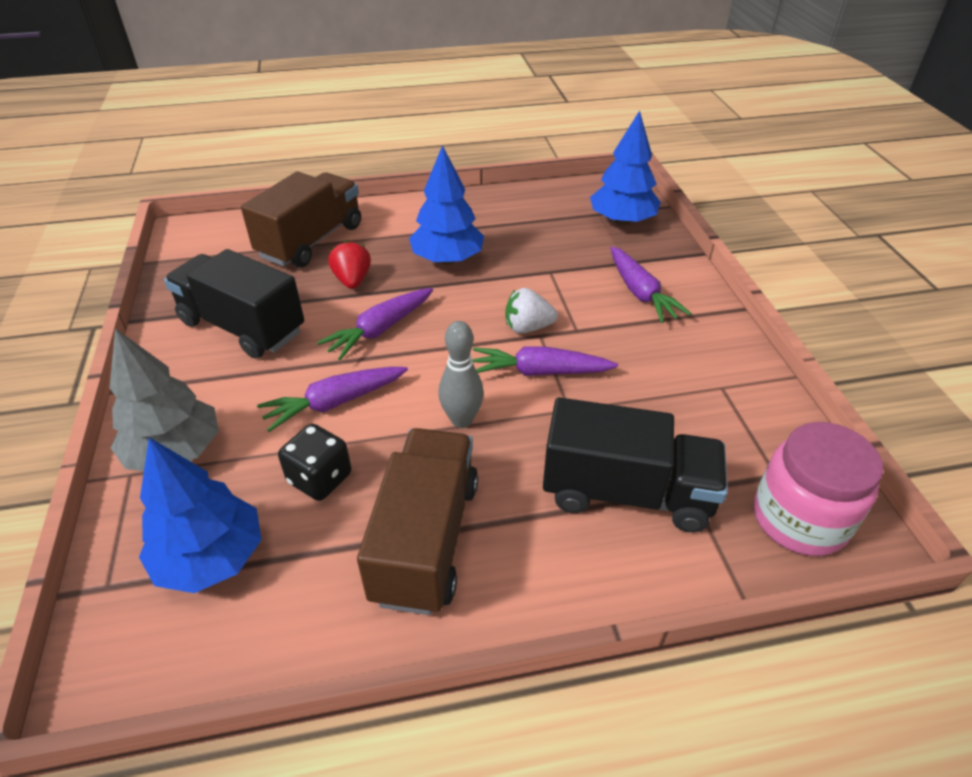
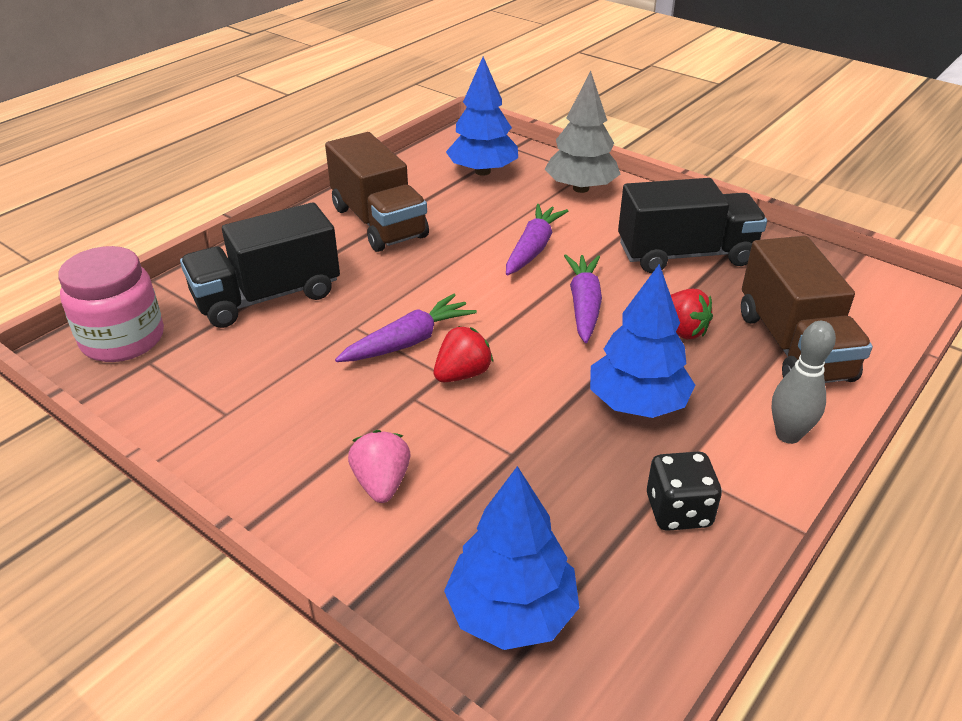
camera: 140 degrees right, 5 degrees down
black dice [278,424,352,501] -> black dice moved to [647,451,722,531]
grey bowling pin [438,321,484,428] -> grey bowling pin moved to [771,321,836,444]
white strawberry [505,288,558,334] -> red strawberry [434,326,493,382]
purple carrot [610,246,691,323] -> pink strawberry [348,430,411,503]

